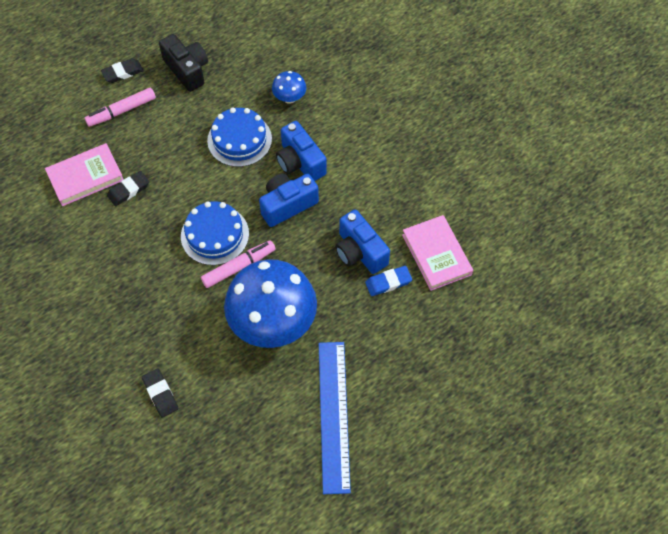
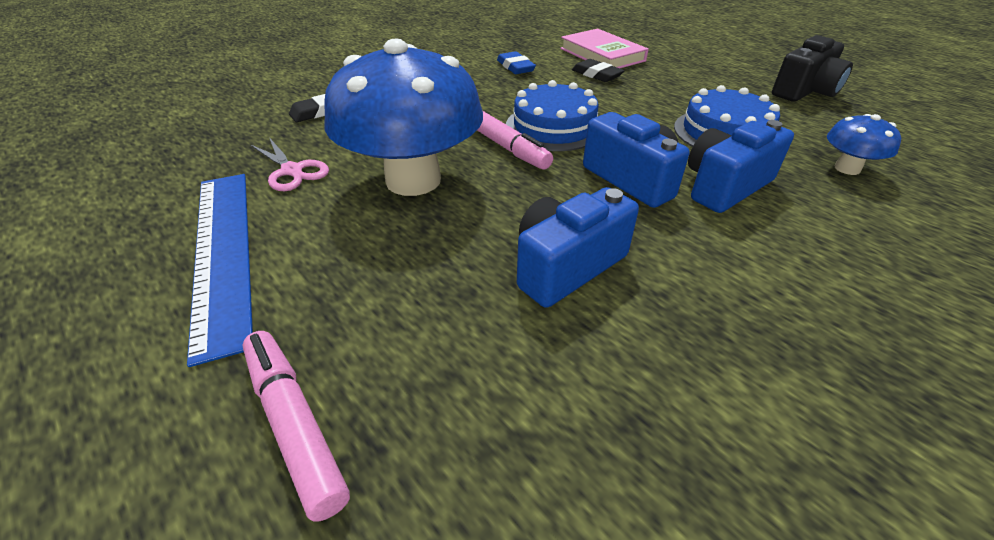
camera: 85 degrees right, 20 degrees down
pink marker [85,88,156,127] -> pink marker moved to [242,331,350,522]
black eraser [101,58,144,83] -> none
blue ruler [319,342,351,494] -> blue ruler turned 75 degrees clockwise [187,174,253,367]
blue eraser [365,266,412,296] -> blue eraser moved to [497,51,536,74]
pink book [402,215,473,291] -> none
none -> pink scissors [250,137,329,191]

